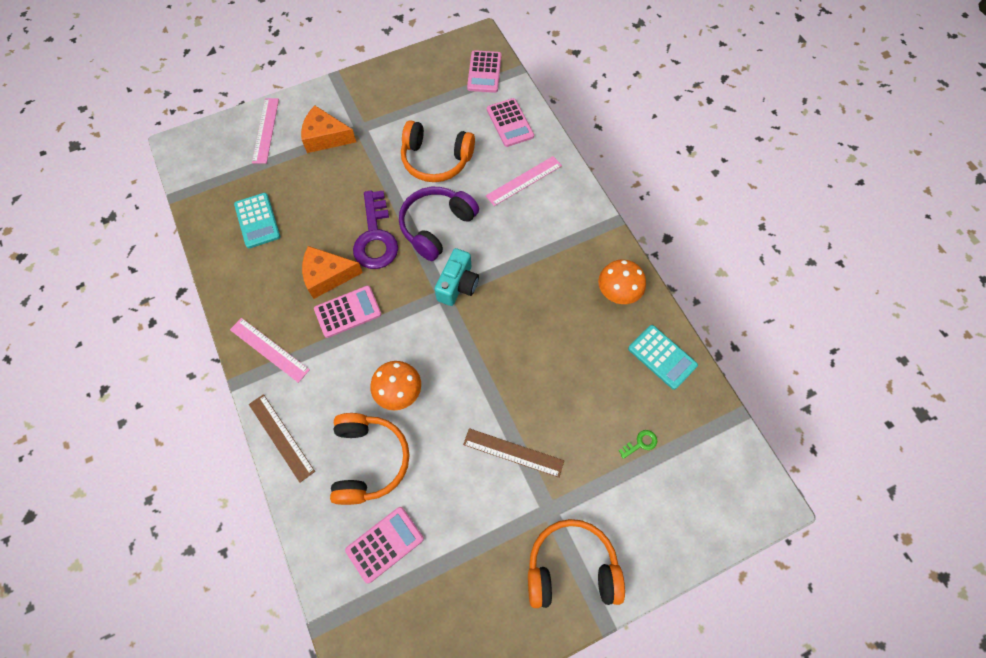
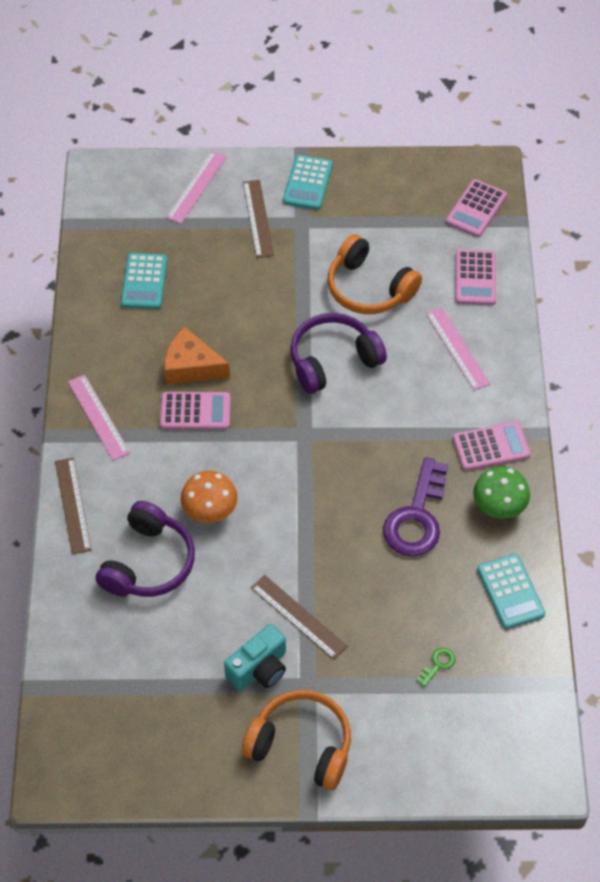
camera: 25 degrees right, 10 degrees down
orange cheese [301,106,356,153] -> brown ruler [243,180,274,258]
orange headphones [330,413,410,505] -> purple headphones [96,501,195,597]
pink calculator [345,507,424,583] -> pink calculator moved to [453,422,531,471]
purple key [353,191,398,269] -> purple key moved to [383,457,448,556]
turquoise camera [435,248,479,306] -> turquoise camera moved to [224,624,286,691]
pink ruler [486,156,562,206] -> pink ruler turned 75 degrees clockwise [426,307,490,391]
orange mushroom [598,259,646,304] -> green mushroom [473,466,530,519]
green key [619,430,657,459] -> green key turned 45 degrees counterclockwise [416,648,455,687]
none -> turquoise calculator [283,155,333,210]

